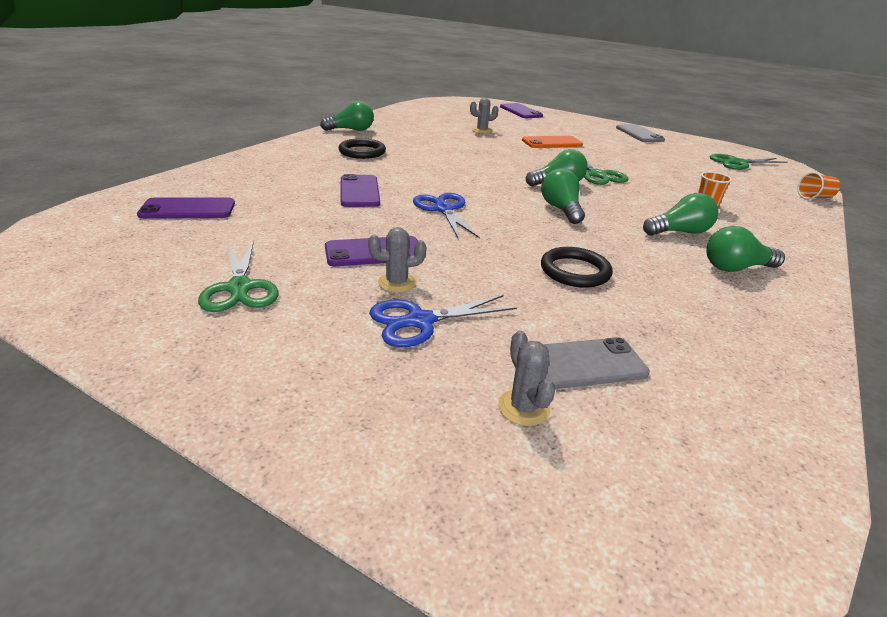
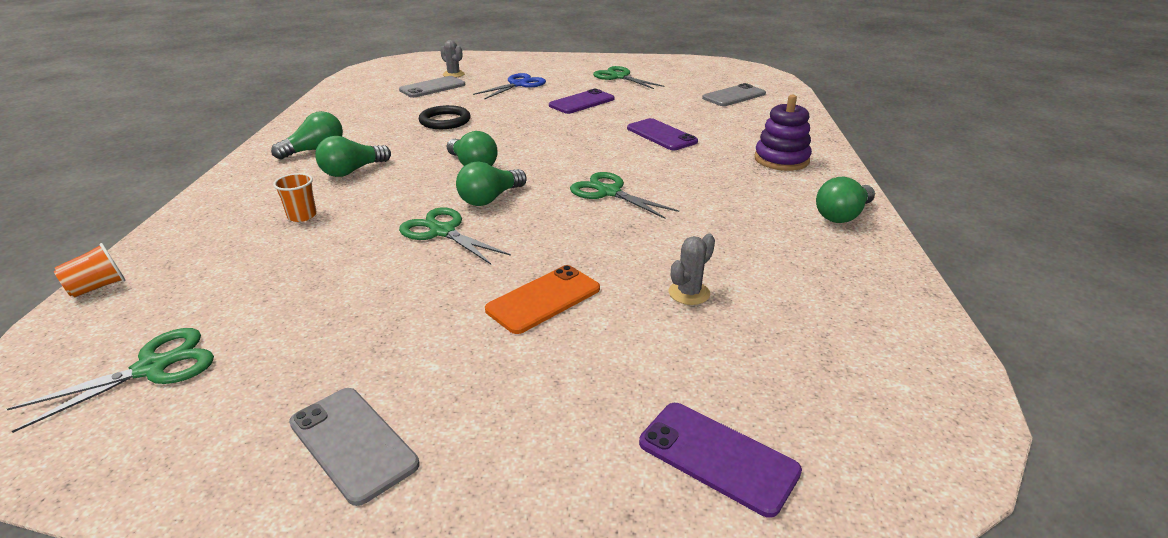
camera: 155 degrees right, 0 degrees up
purple phone [137,197,235,219] -> grey phone [702,83,766,106]
black ring [338,138,386,159] -> none
grey cactus [368,227,426,293] -> none
blue scissors [413,193,480,238] -> none
none -> green scissors [570,172,679,219]
none -> purple stacking toy [754,95,812,171]

